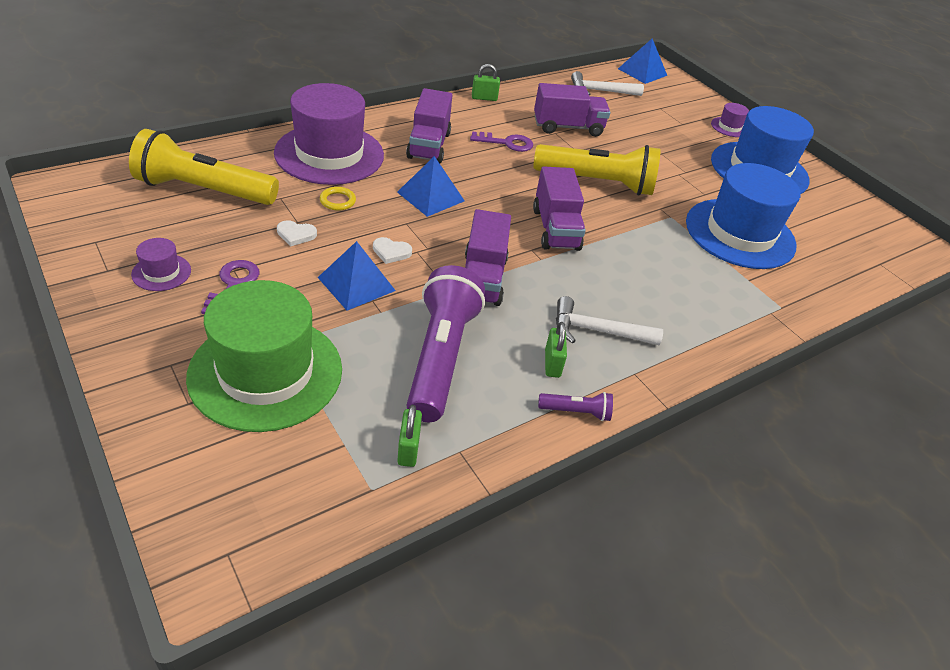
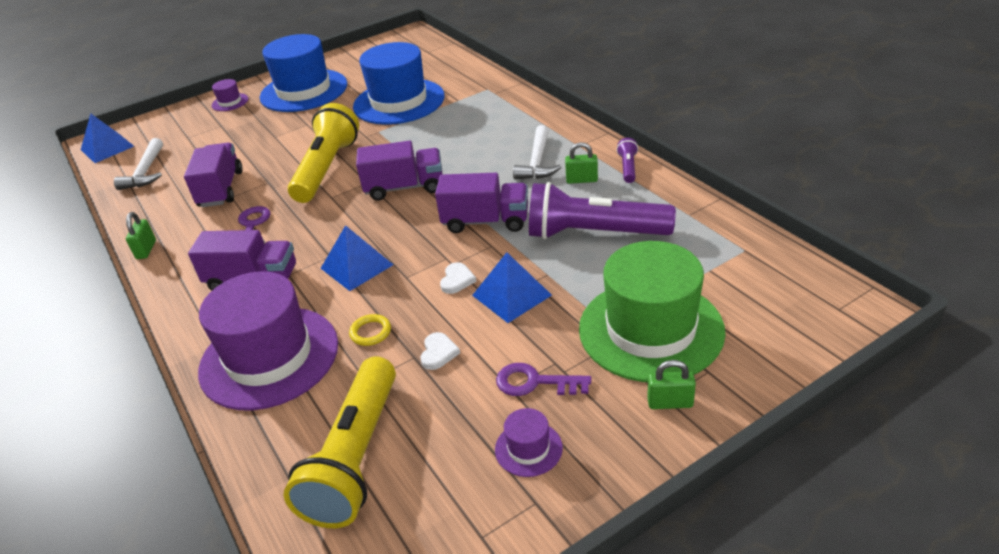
camera: 80 degrees left, 5 degrees down
green padlock [397,405,422,467] -> green padlock moved to [647,360,696,409]

